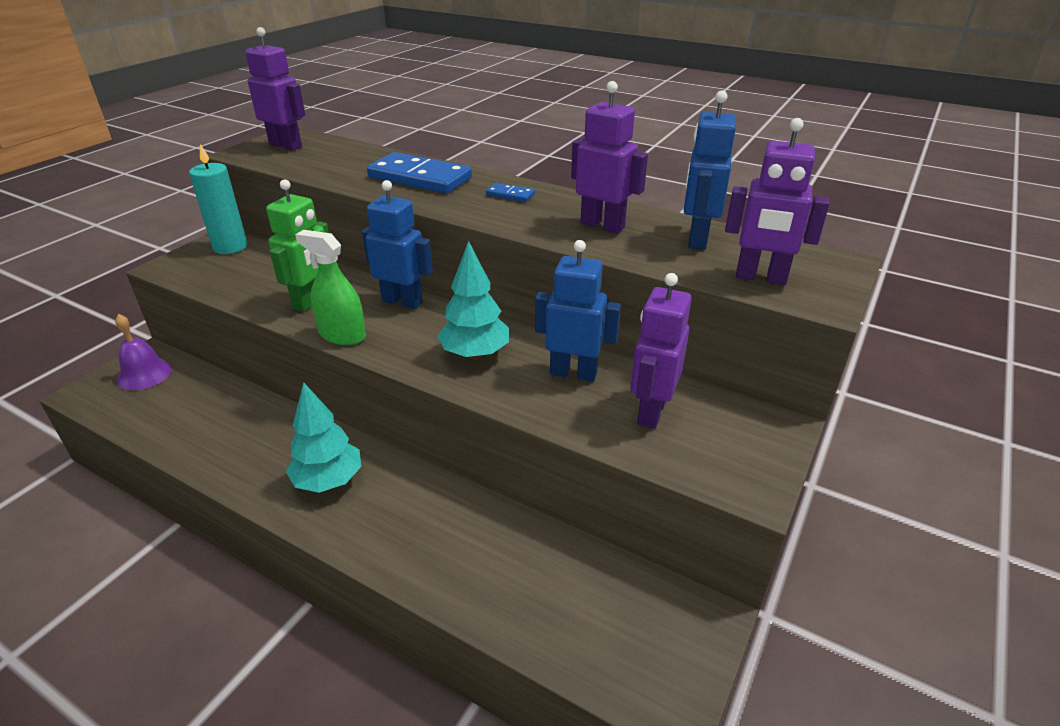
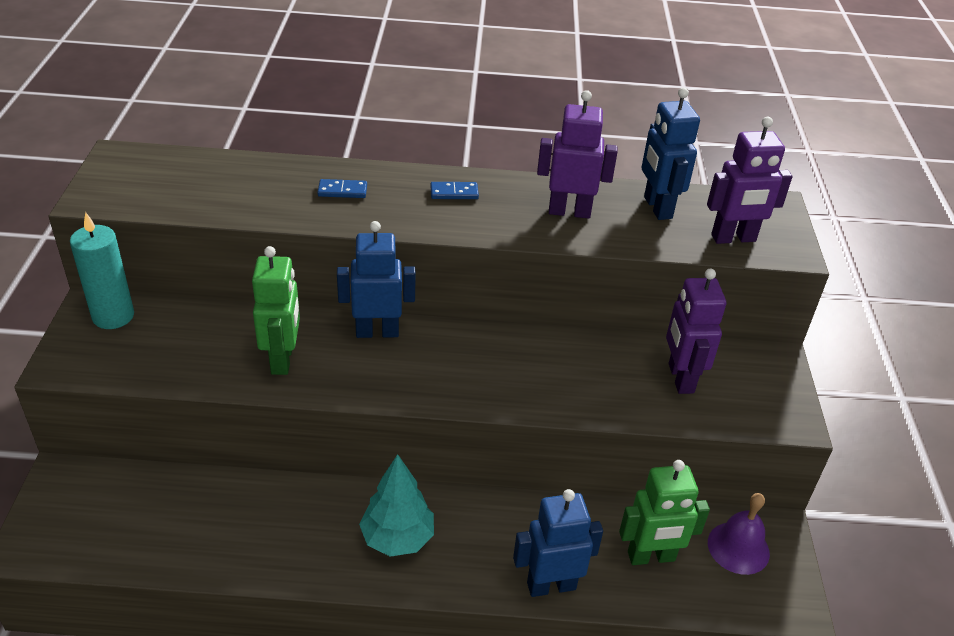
camera: 30 degrees left, 5 degrees up
purple bell [115,314,172,390] -> purple bell moved to [708,493,770,575]
purple robot [245,27,305,151] -> none
green spray bottle [295,230,366,345] -> none
blue domino [367,152,472,194] -> blue domino [317,179,367,198], size x0.45
turquoise tree [437,241,509,359] -> none
blue robot [535,240,621,382] -> blue robot moved to [513,489,603,597]
none -> green robot [619,460,710,565]

